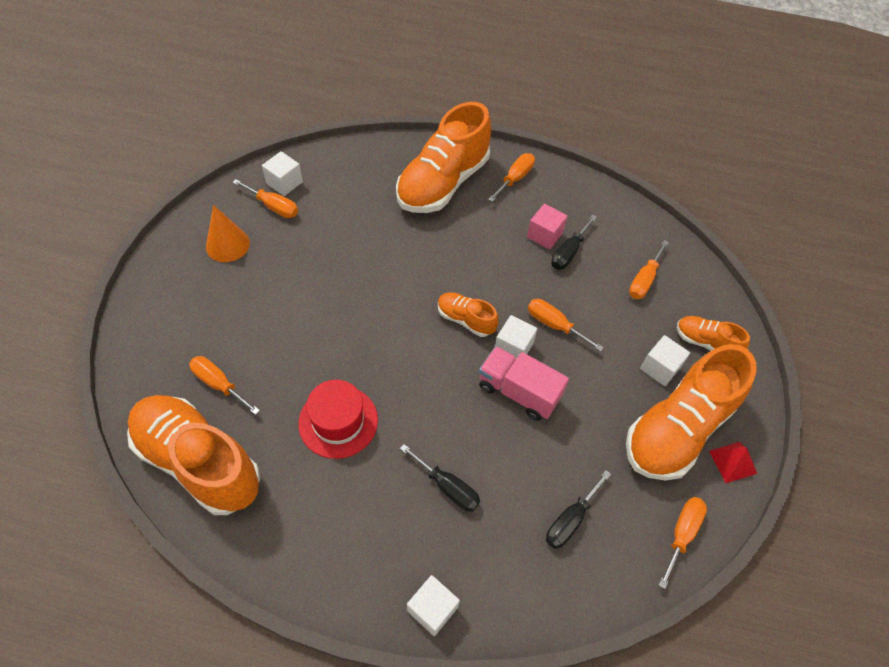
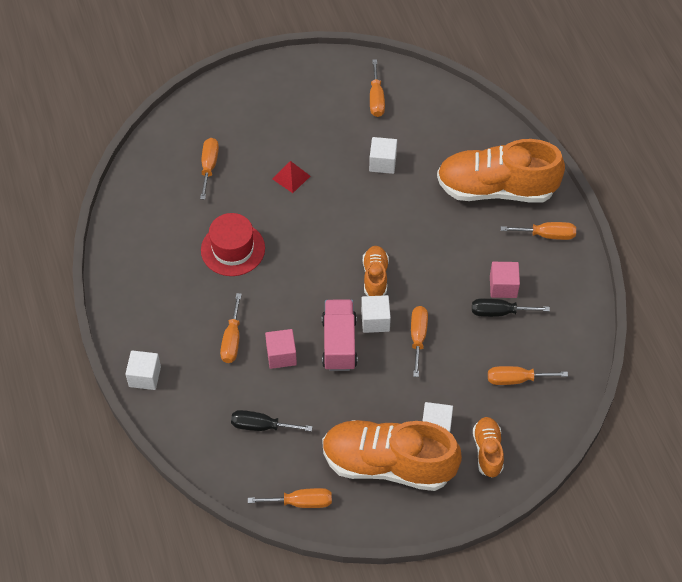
camera: 60 degrees right, 0 degrees up
orange shoe [127,395,260,515] -> none
orange cone [206,205,250,262] -> none
white cube [262,151,303,196] -> white cube moved to [369,137,397,174]
black screwdriver [400,444,480,512] -> orange screwdriver [220,293,242,363]
red pyramid [709,442,757,483] -> red pyramid moved to [272,161,310,193]
none -> pink cube [265,329,297,369]

